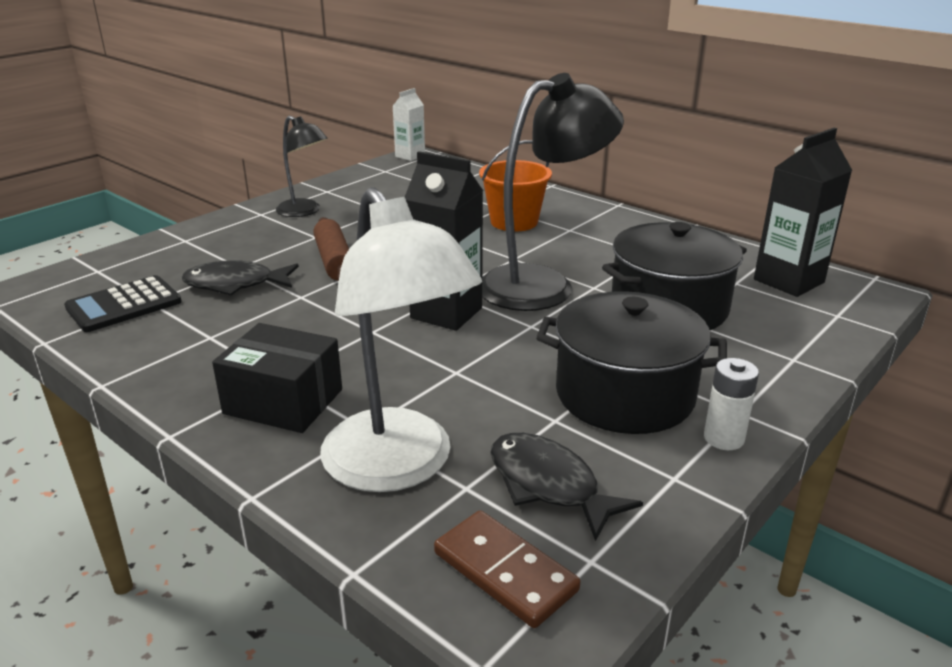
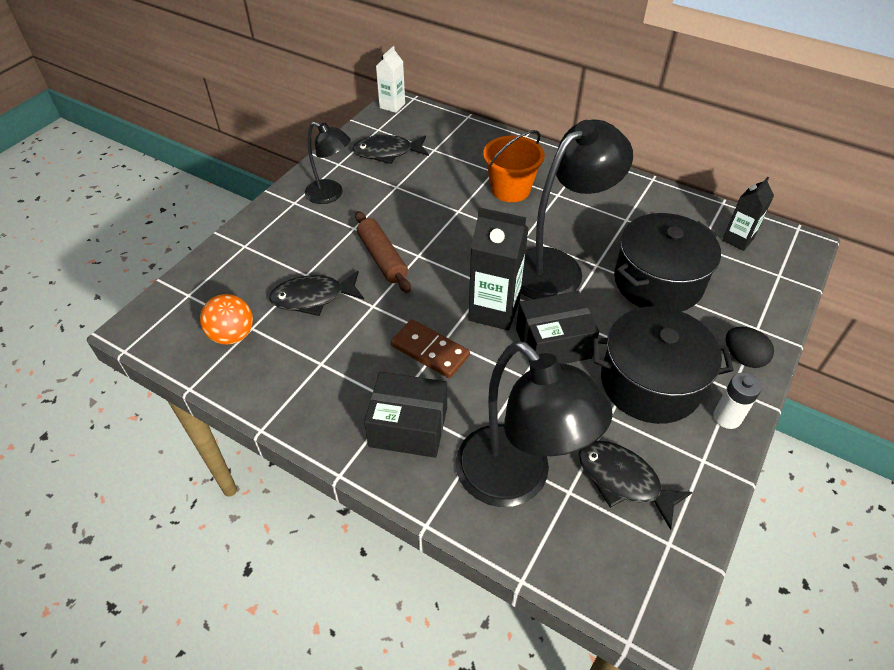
camera: 10 degrees left, 20 degrees up
black calculator [64,275,182,332] -> orange ball [200,294,253,345]
white lamp [320,187,482,492] -> black lamp [456,341,613,507]
brown domino [434,510,580,628] -> brown domino moved to [391,319,470,378]
black carton [754,128,852,297] -> black carton [722,177,774,251], size x0.61
none -> black fish [352,135,429,164]
none -> black box [516,291,599,364]
none -> black egg [726,327,774,368]

